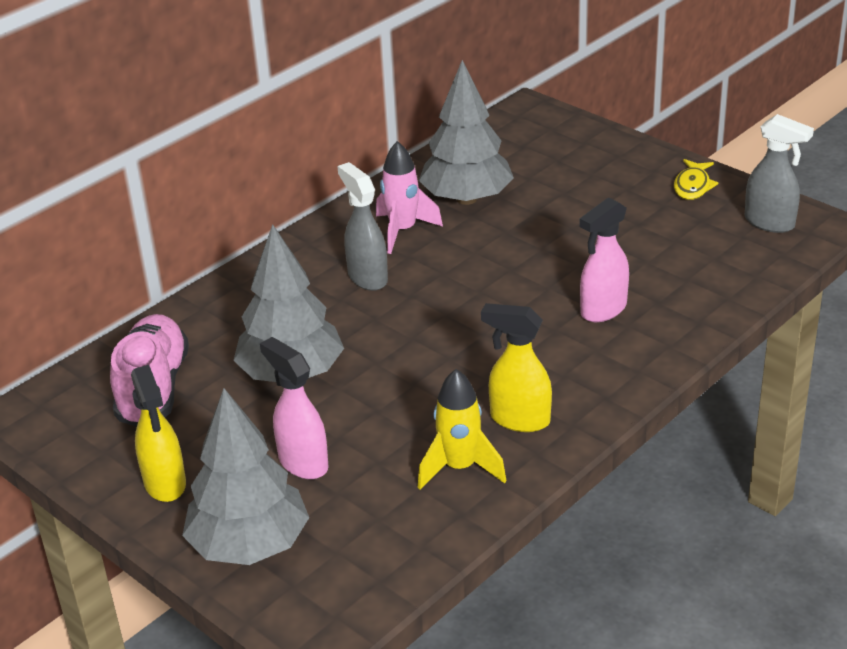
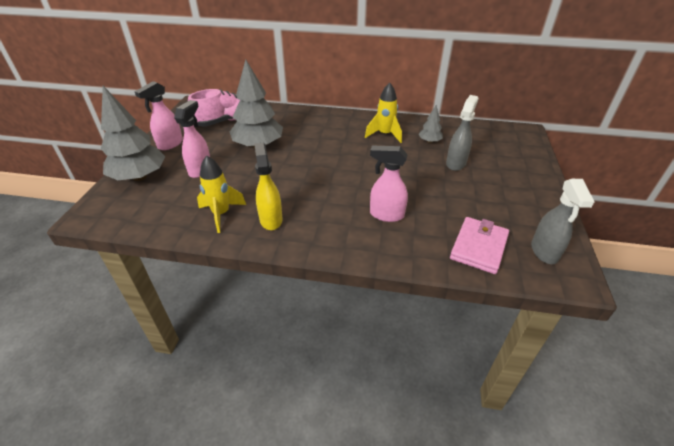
camera: 55 degrees right, 5 degrees up
yellow spray bottle [131,365,186,502] -> pink spray bottle [134,81,183,150]
grey spray bottle [337,162,388,291] -> grey spray bottle moved to [446,95,479,171]
pink rocket [376,141,443,254] -> yellow rocket [365,83,402,143]
grey tree [419,60,514,205] -> grey tree [418,105,443,143], size x0.47
yellow fish [674,159,719,200] -> none
none -> pink wallet [450,217,509,274]

